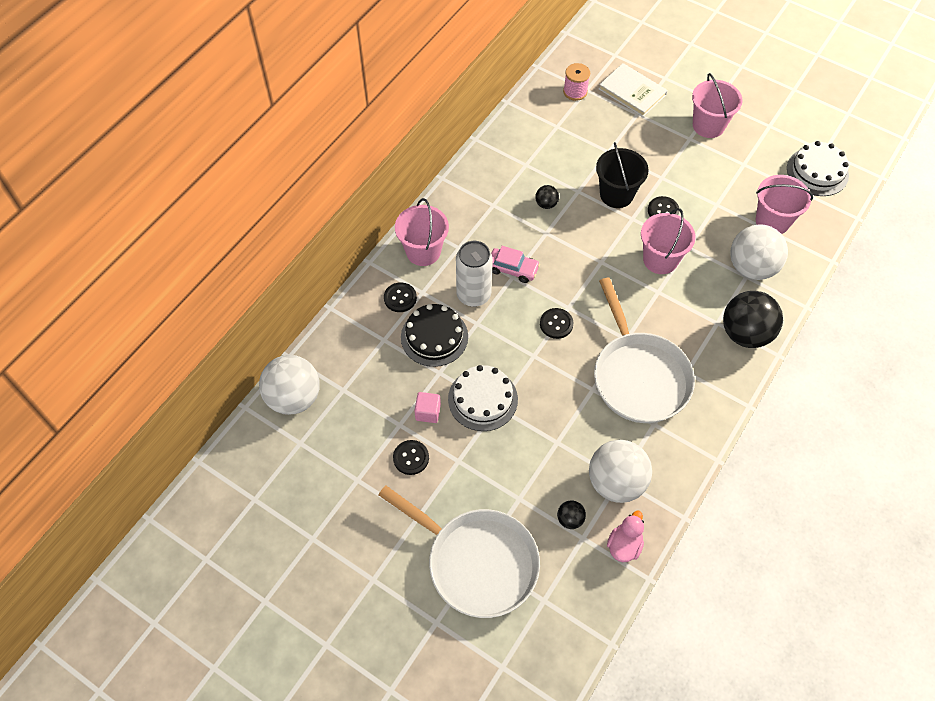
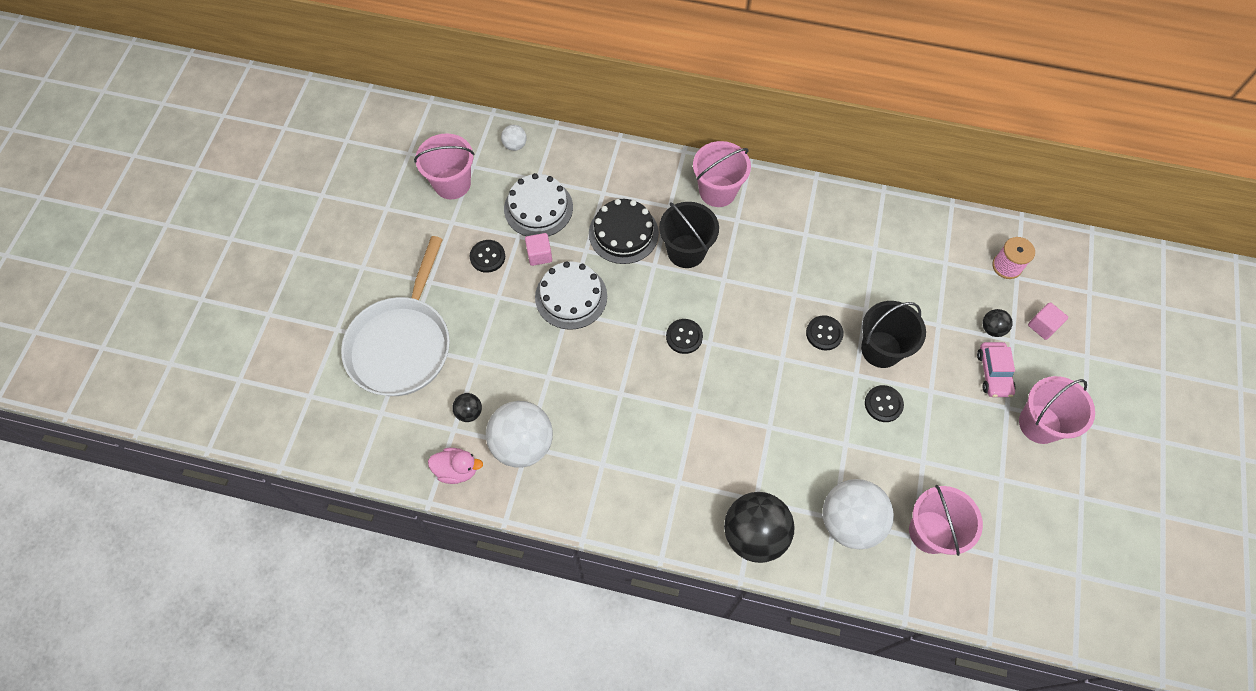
camera: 70 degrees right, 5 degrees up
white ball [259,355,320,415] -> white ball [501,125,527,151], size x0.45
black button [384,282,417,312] -> black button moved to [806,315,844,350]
white can [456,241,493,307] -> black bucket [659,202,719,268]
pink car [491,246,540,283] -> pink car moved to [977,342,1015,397]
black ball [535,185,559,209] -> black ball moved to [983,309,1013,337]
white pan [594,278,695,423] -> none
white book [599,63,668,117] -> pink cube [1028,302,1068,340]
pink bucket [641,208,696,274] -> pink bucket moved to [414,133,474,199]
white cake [787,141,849,196] -> white cake moved to [504,173,573,236]

